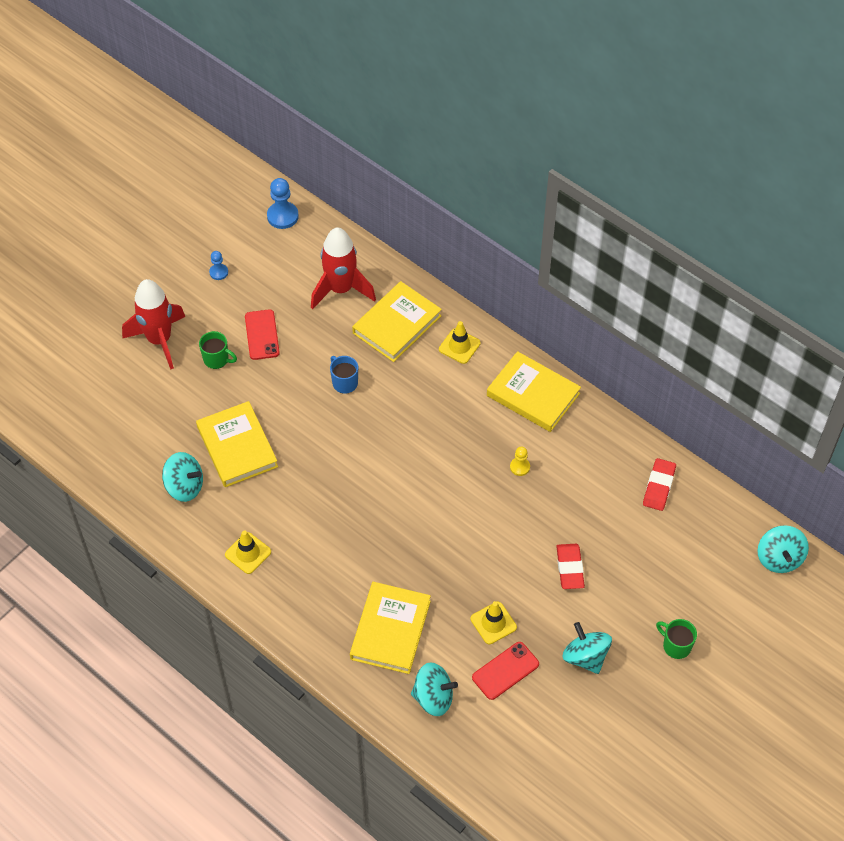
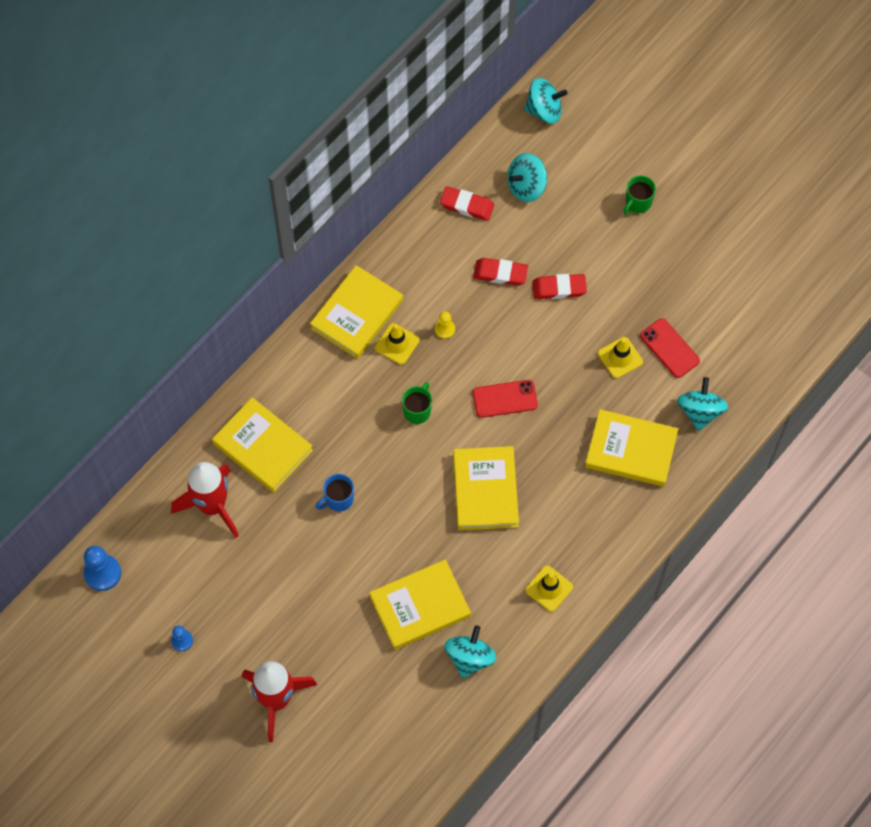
camera: 90 degrees left, 10 degrees up
green mug [199,331,237,369] -> green mug moved to [402,382,432,424]
red phone [245,309,280,360] -> red phone moved to [473,380,538,418]
yellow traffic cone [439,321,481,364] -> yellow traffic cone moved to [375,323,419,365]
turquoise spinning top [562,622,612,674] -> turquoise spinning top moved to [507,153,547,202]
none -> yellow book [453,446,519,530]
none -> red eraser [473,258,528,286]

